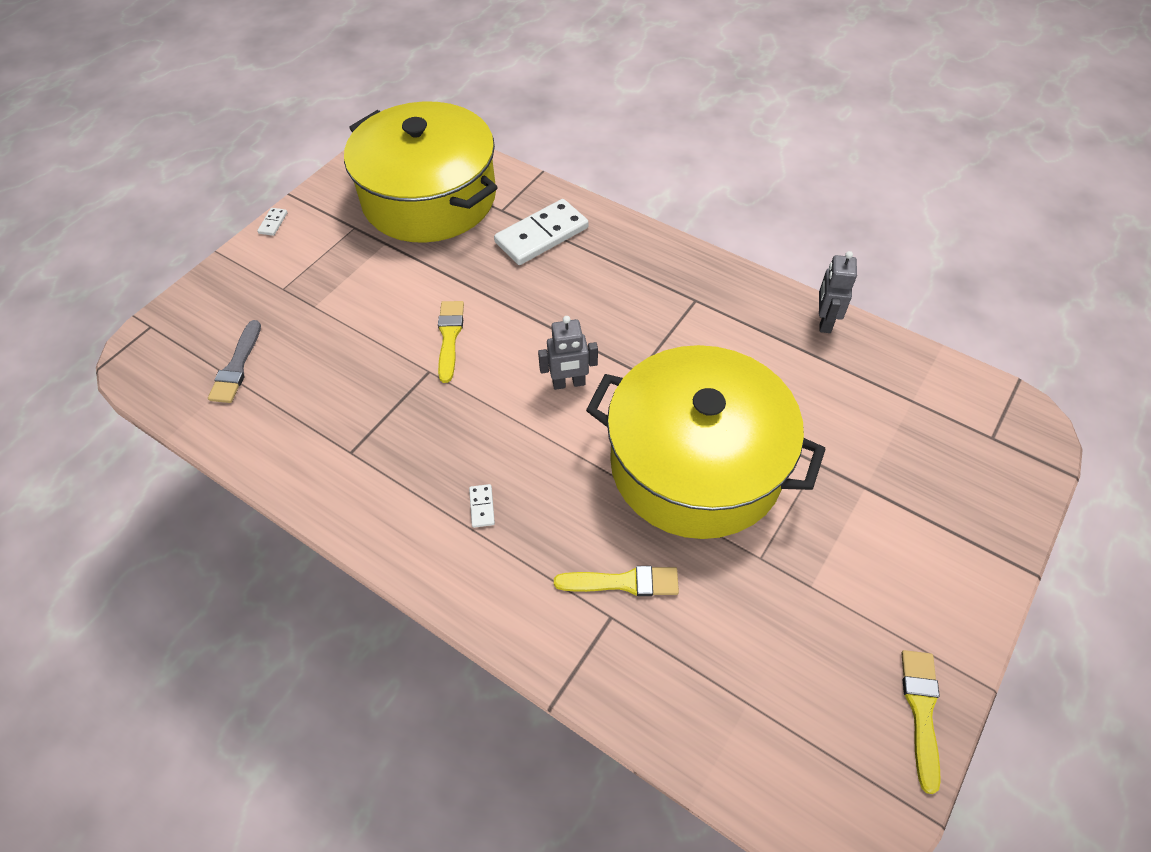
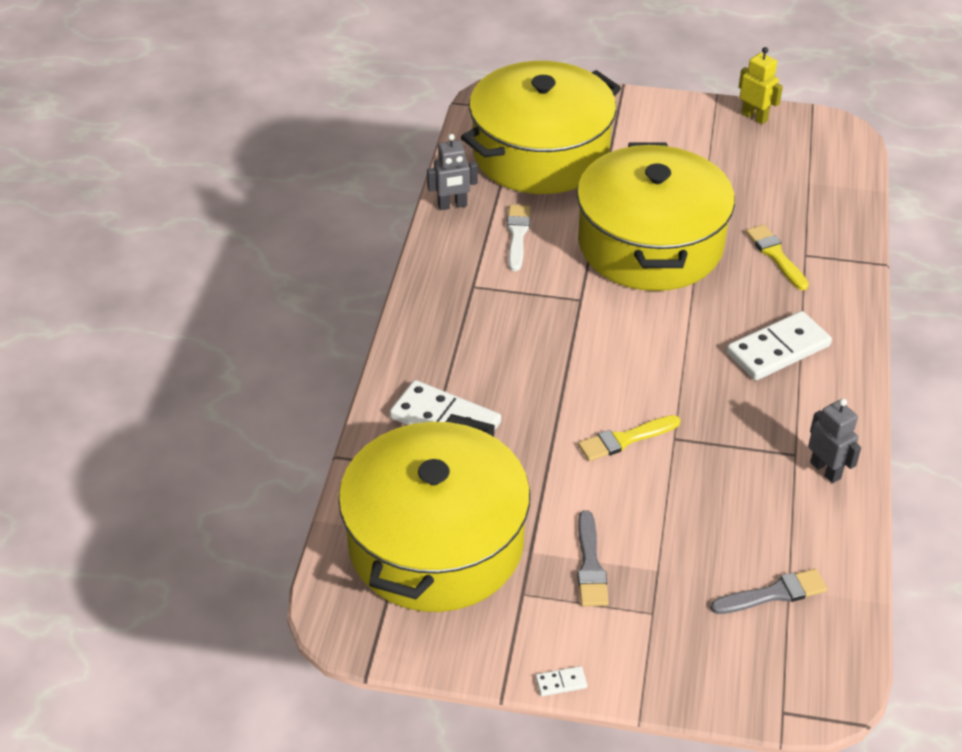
camera: 115 degrees left, 10 degrees down
white domino [469,484,495,528] -> white domino [726,311,832,380], size x2.46
grey robot [538,316,598,390] -> grey robot moved to [808,398,861,483]
yellow brush [901,650,941,794] -> yellow robot [739,47,783,124]
none -> yellow pot [461,61,621,194]
none -> white brush [507,205,531,271]
none -> grey brush [577,510,609,606]

